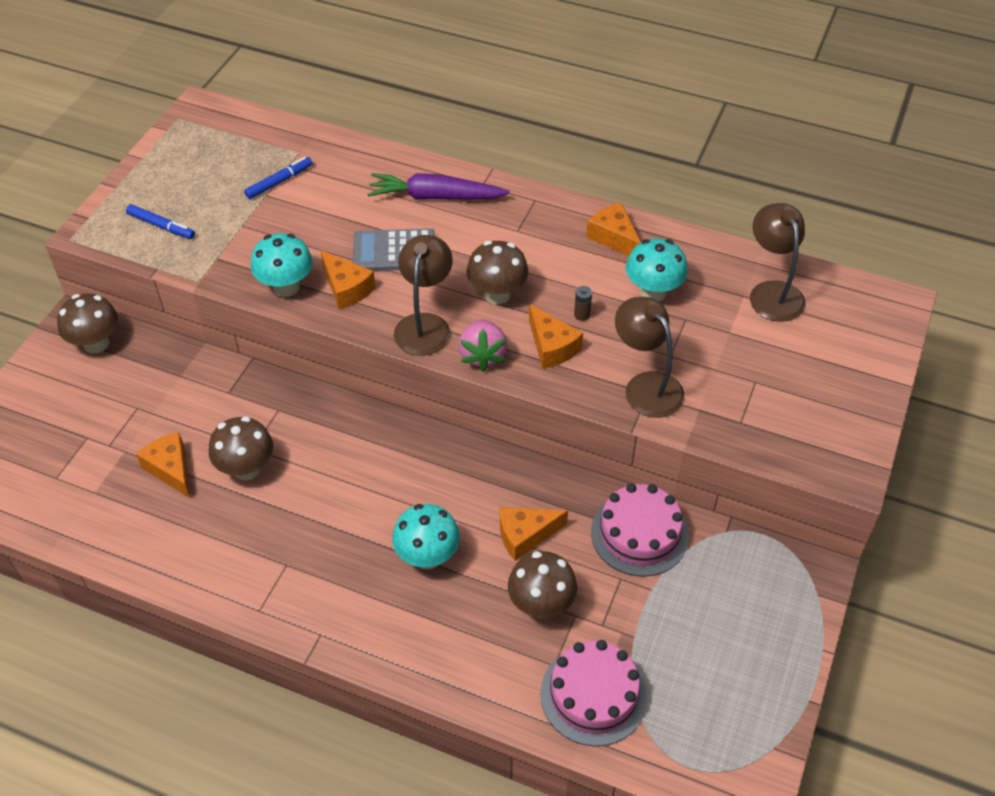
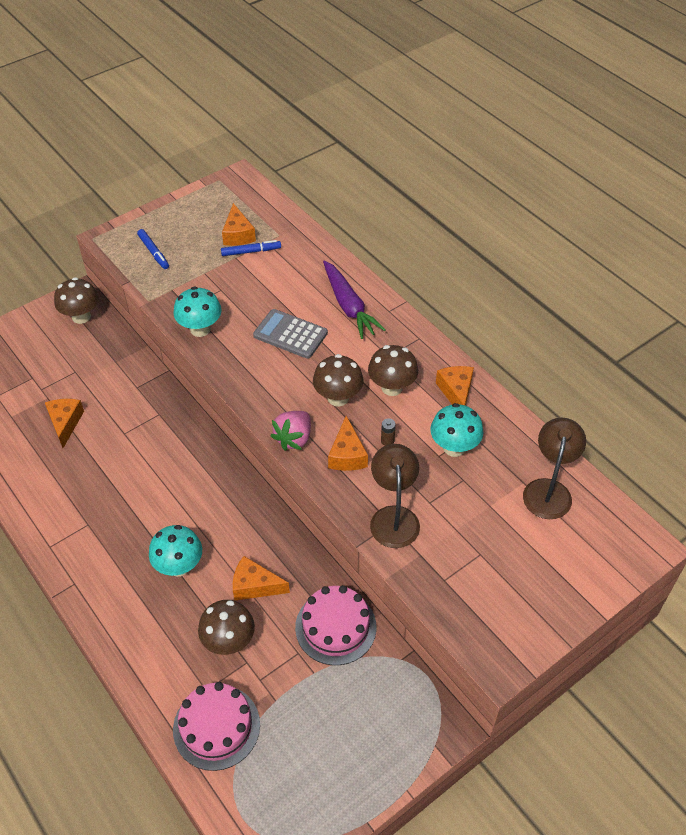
camera: 30 degrees right, 0 degrees up
brown mushroom [209,416,273,480] -> brown mushroom moved to [368,345,418,396]
orange cheese [320,250,376,310] -> orange cheese moved to [222,203,256,246]
purple carrot [367,173,510,200] -> purple carrot turned 150 degrees counterclockwise [323,260,386,339]
brown lamp [394,235,453,356] -> none

